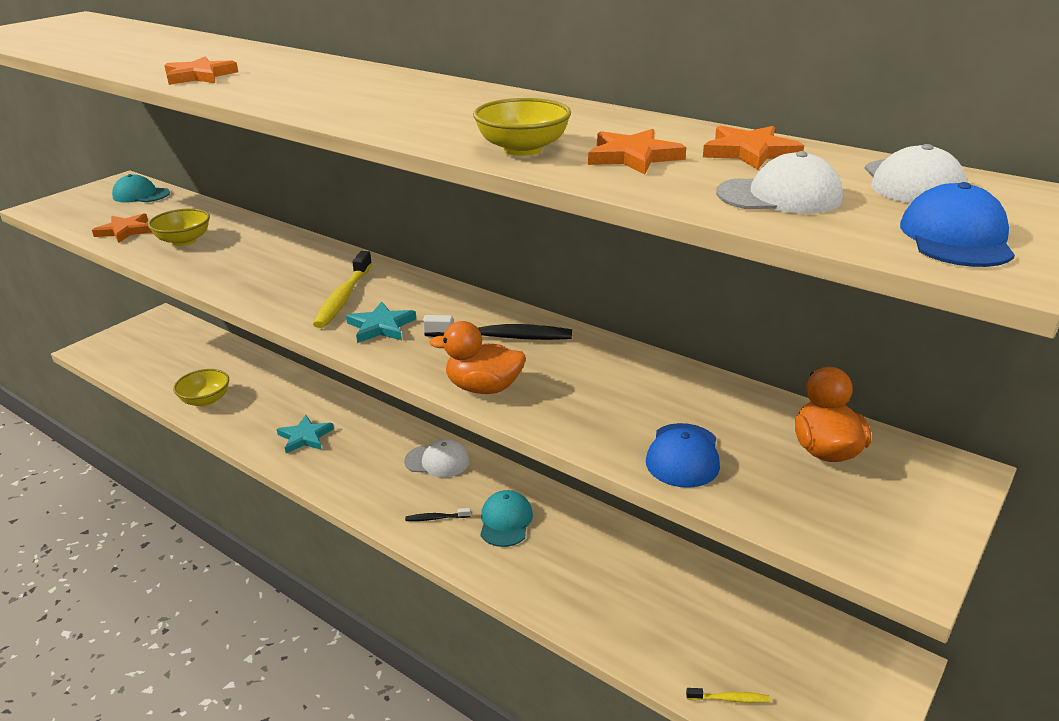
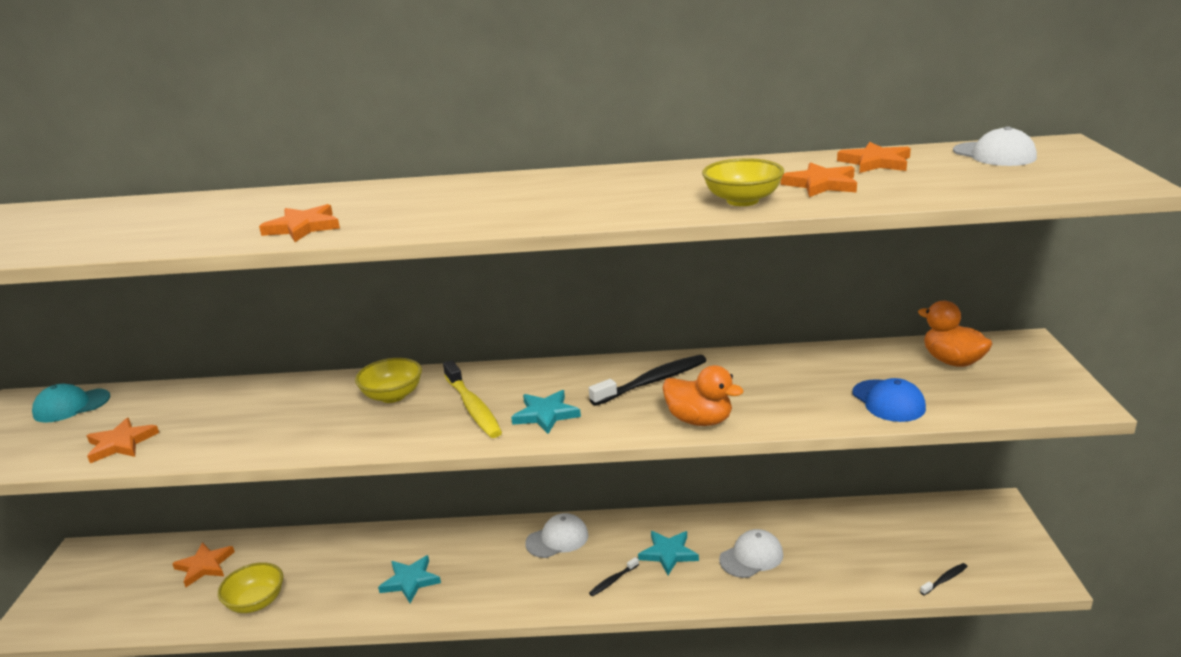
camera: 35 degrees left, 5 degrees down
yellow bowl [148,208,210,246] -> yellow bowl moved to [355,358,422,403]
orange duck [430,321,526,394] -> orange duck turned 120 degrees counterclockwise [663,365,744,426]
turquoise cap [480,490,533,547] -> turquoise star [638,531,699,575]
yellow toothbrush [686,688,770,703] -> black toothbrush [920,563,968,595]
white cap [716,151,843,214] -> white cap moved to [719,529,783,578]
blue cap [900,182,1015,267] -> none
none -> orange star [172,542,235,587]

